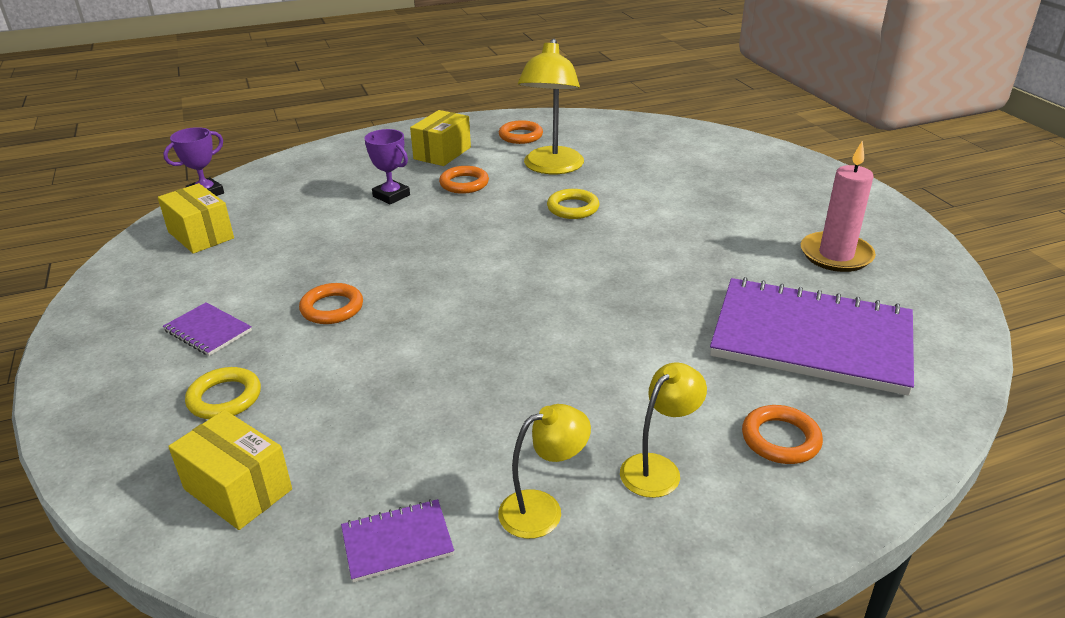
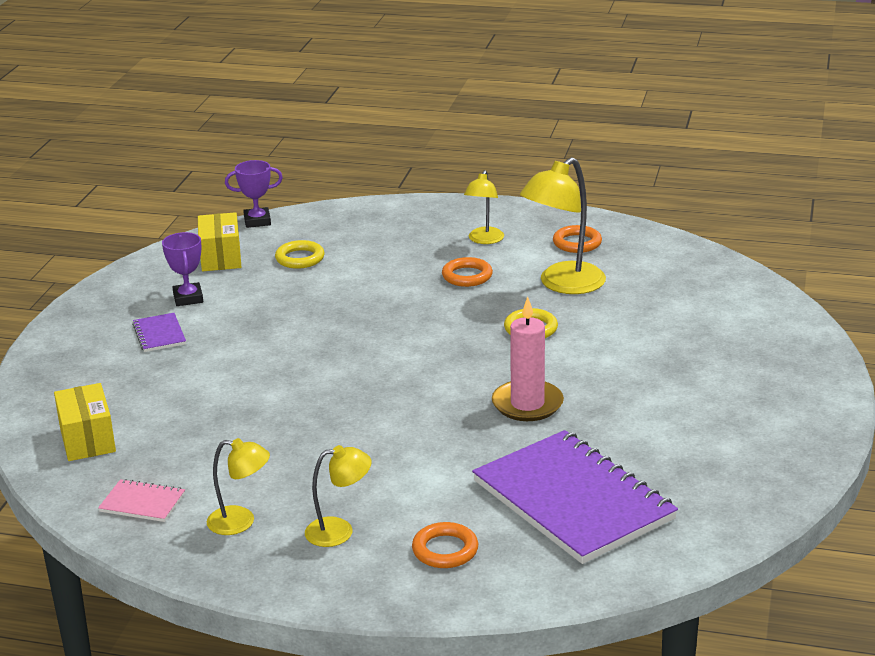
camera: 35 degrees right, 5 degrees down
yellow ring [185,367,261,419] -> yellow ring moved to [275,240,324,269]
orange ring [299,283,363,324] -> none
purple notebook [341,499,454,582] -> pink notebook [98,479,185,522]
purple trophy [364,129,410,204] -> purple trophy moved to [162,232,203,306]
yellow box [410,110,471,166] -> yellow lamp [464,170,504,244]
pink candle [801,140,876,272] -> pink candle moved to [492,297,564,421]

